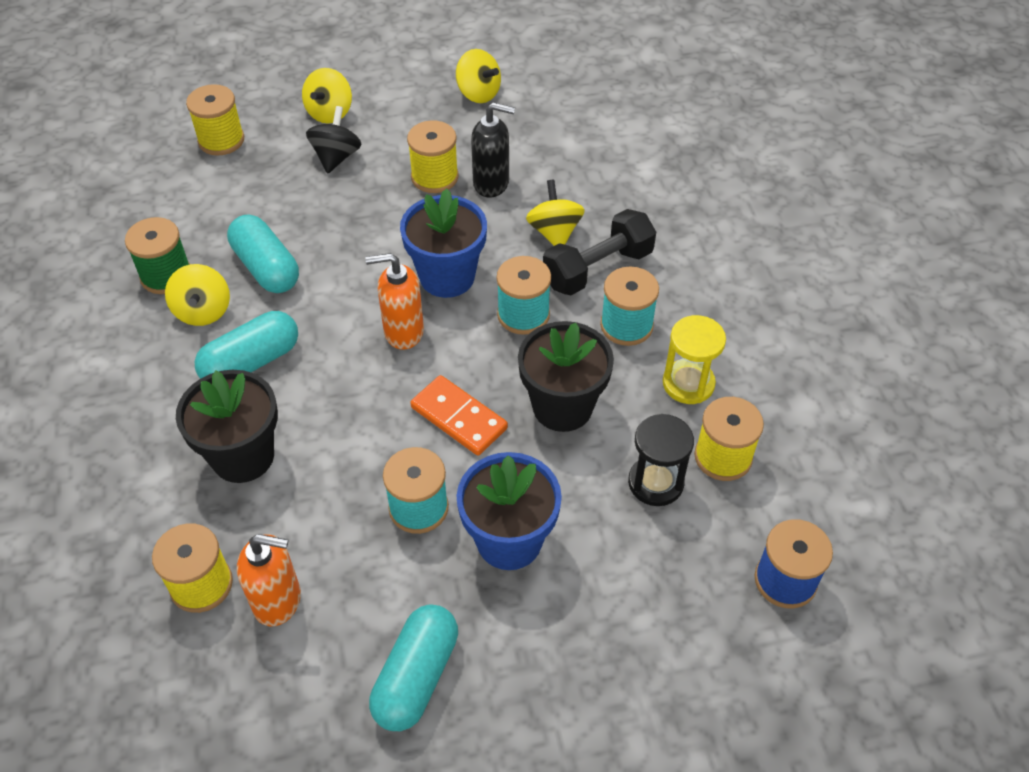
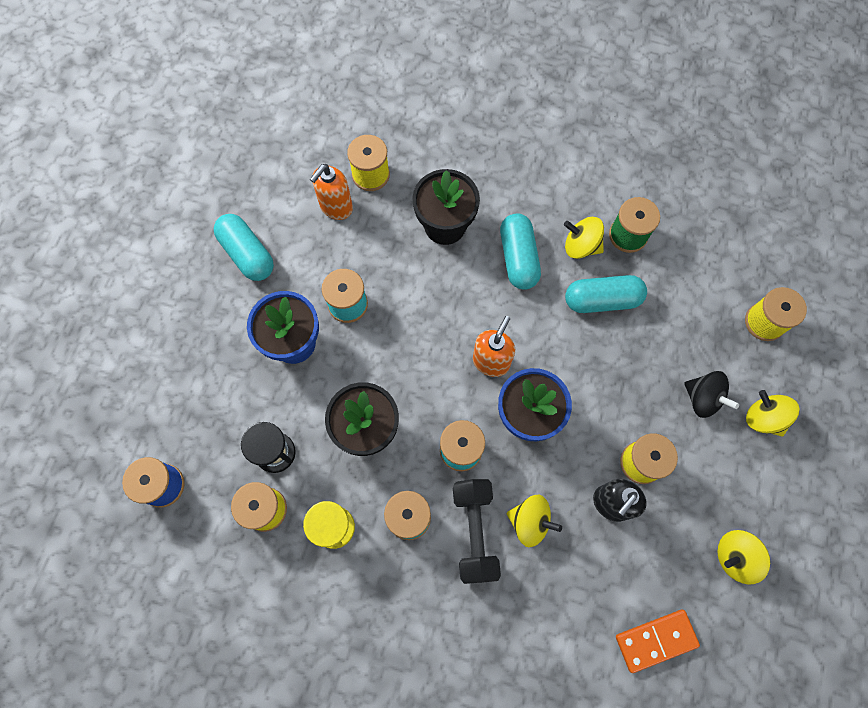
camera: 120 degrees right, 20 degrees up
orange domino [410,375,508,456] -> orange domino moved to [616,610,700,673]

